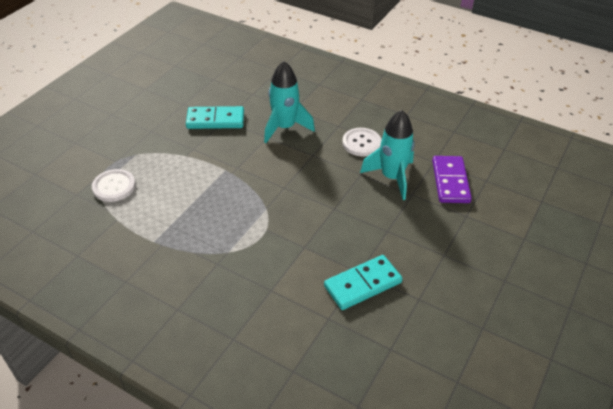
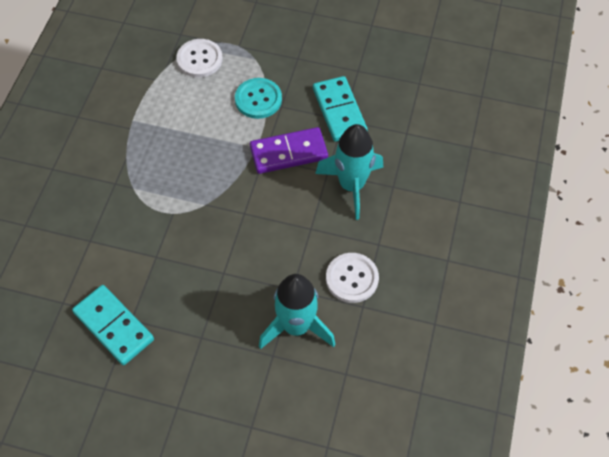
camera: 75 degrees right, 15 degrees up
purple domino [432,156,472,203] -> purple domino moved to [250,127,328,174]
none -> turquoise button [235,78,282,119]

